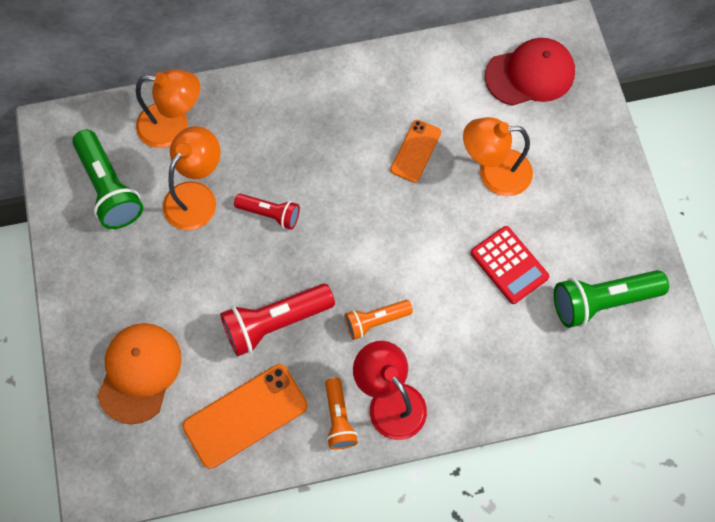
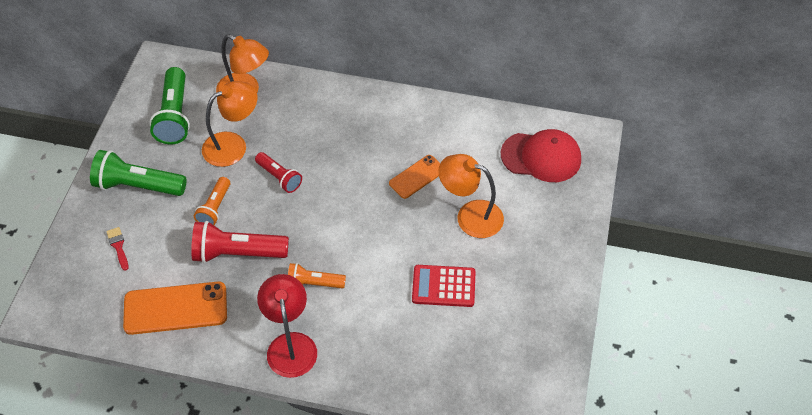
camera: 25 degrees right, 15 degrees down
orange cap [97,323,182,424] -> red brush [106,227,129,271]
orange flashlight [325,378,358,449] -> orange flashlight moved to [194,177,230,226]
red calculator [471,226,549,304] -> red calculator turned 105 degrees clockwise [412,265,476,307]
green flashlight [554,270,669,328] -> green flashlight moved to [90,150,187,196]

